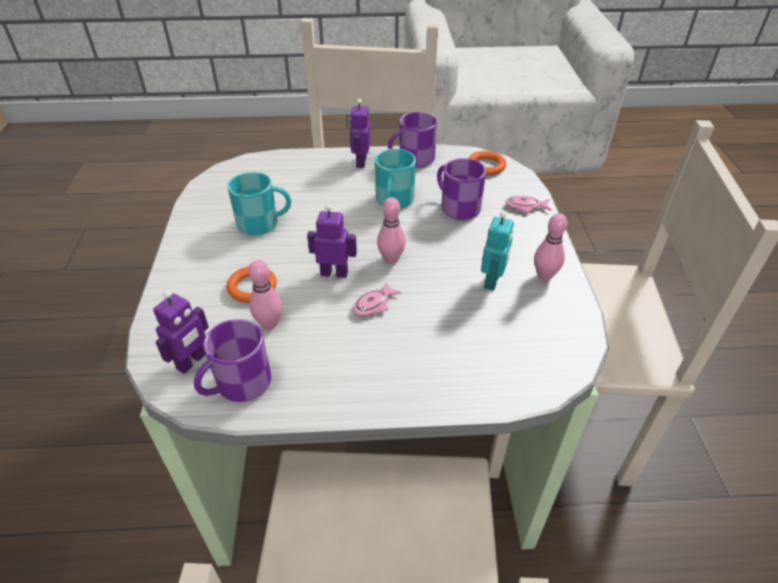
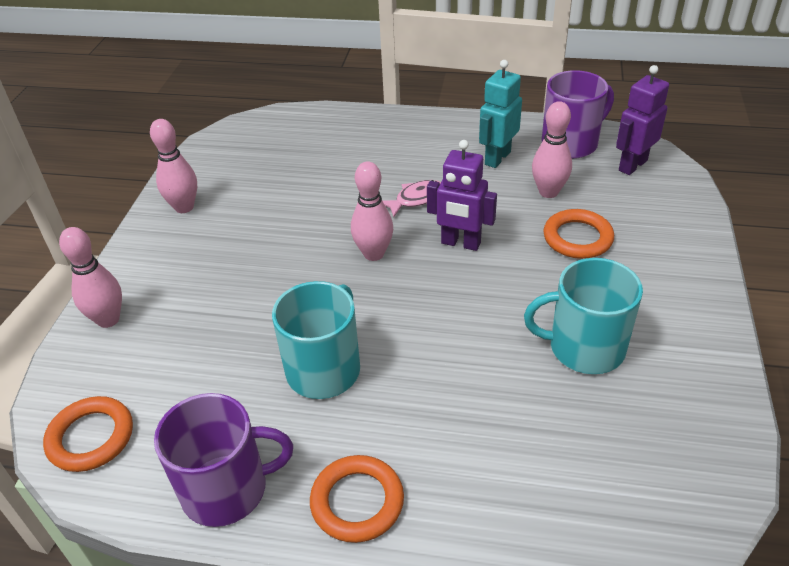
camera: 165 degrees left, 0 degrees up
purple robot [350,99,370,168] -> orange ring [310,455,404,543]
purple mug [437,158,486,220] -> none
turquoise robot [481,211,514,291] -> turquoise robot moved to [479,60,522,168]
pink fish [506,196,551,213] -> pink bowling pin [59,227,122,328]

